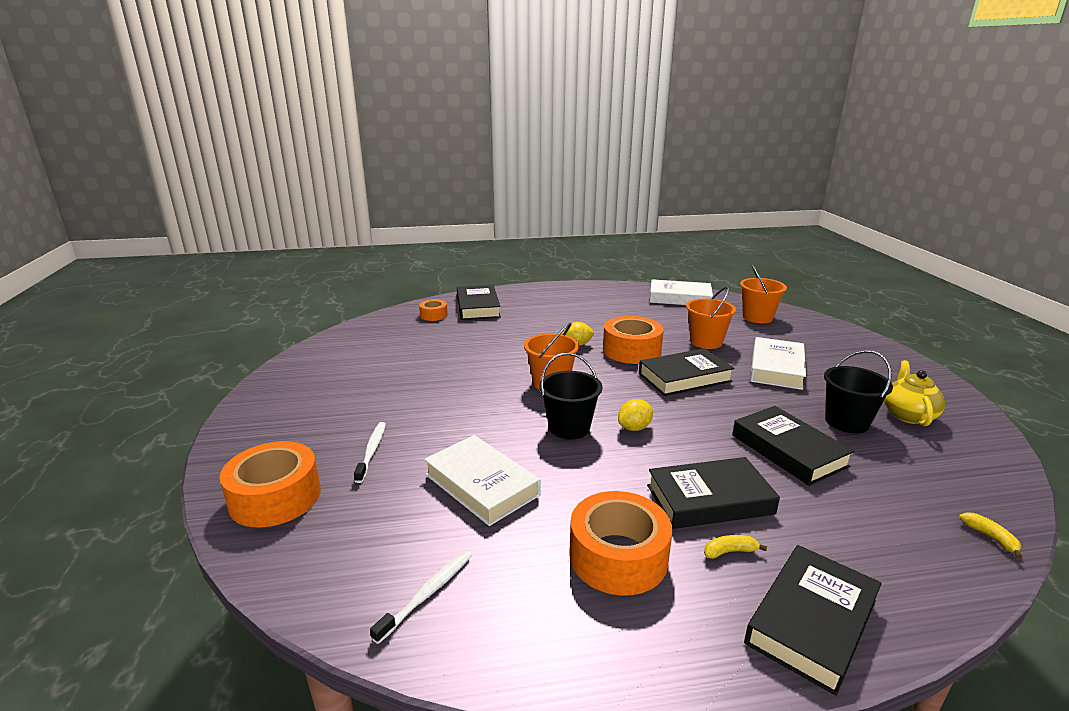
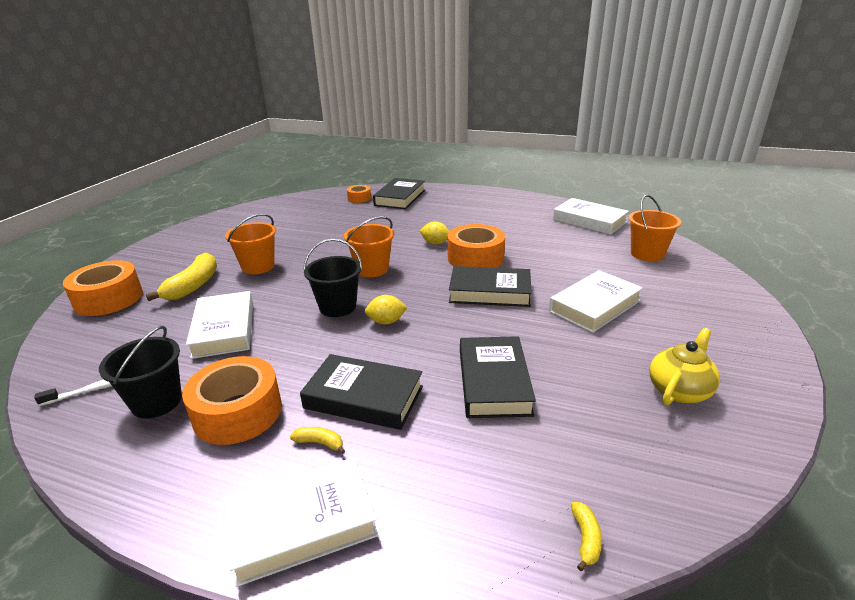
camera: 30 degrees right, 5 degrees up
white toothbrush [354,422,386,483] -> yellow banana [146,252,217,301]
orange bucket [686,287,736,349] -> orange bucket moved to [225,214,276,274]
black book [744,545,882,696] -> white book [224,457,378,587]
black bucket [824,350,893,433] -> black bucket moved to [99,326,182,419]

